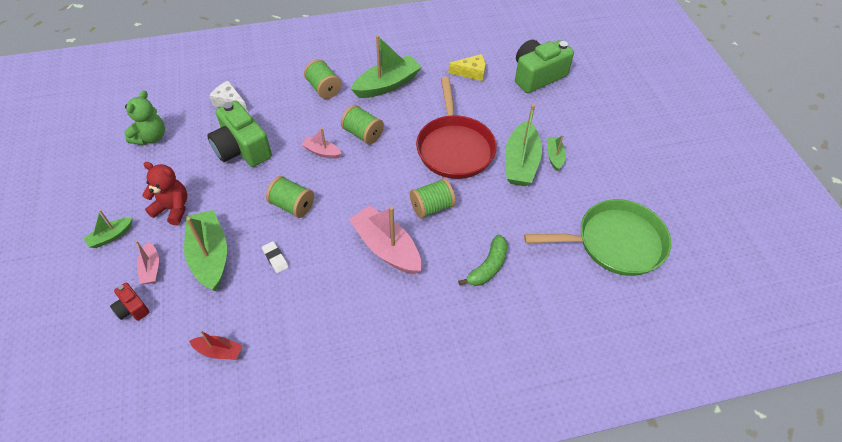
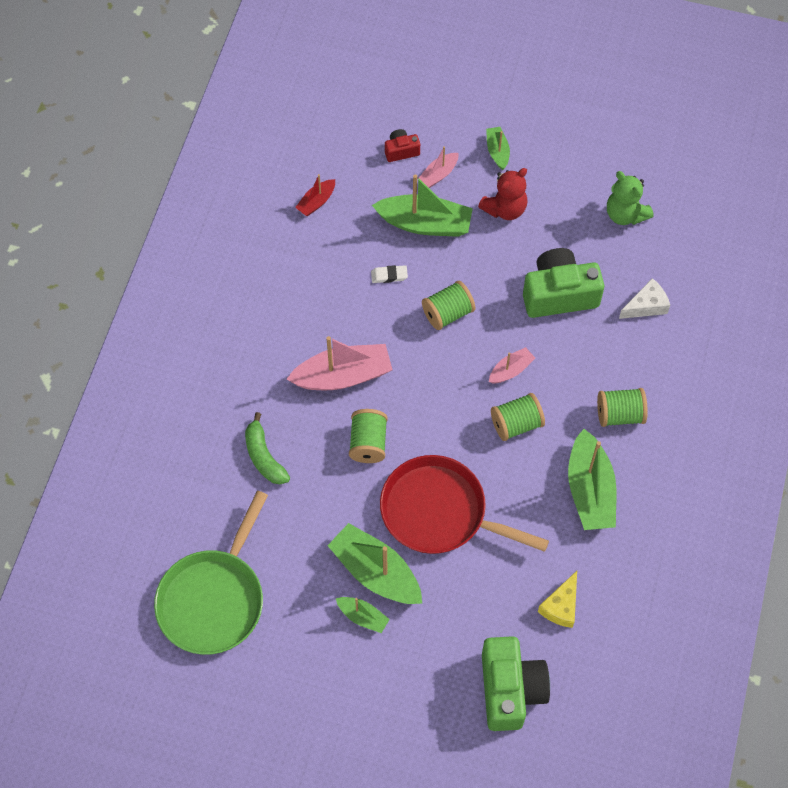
camera: 120 degrees right, 10 degrees up
pink boat [135,241,159,284] -> pink boat turned 60 degrees counterclockwise [418,146,458,188]

